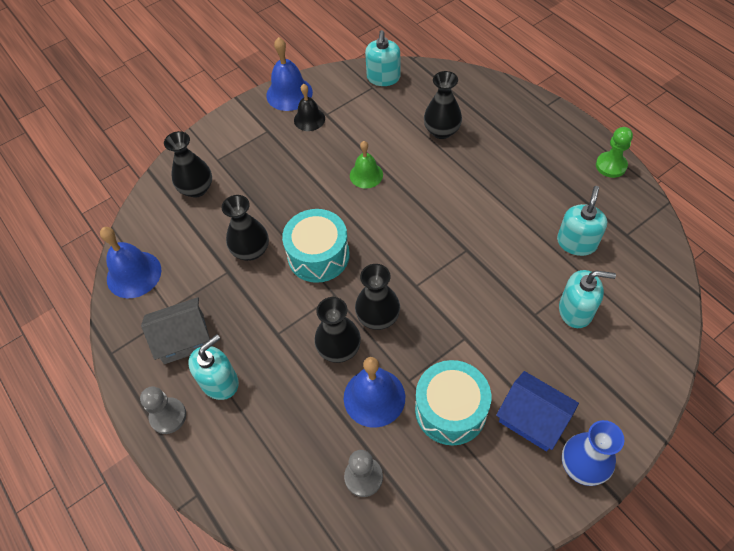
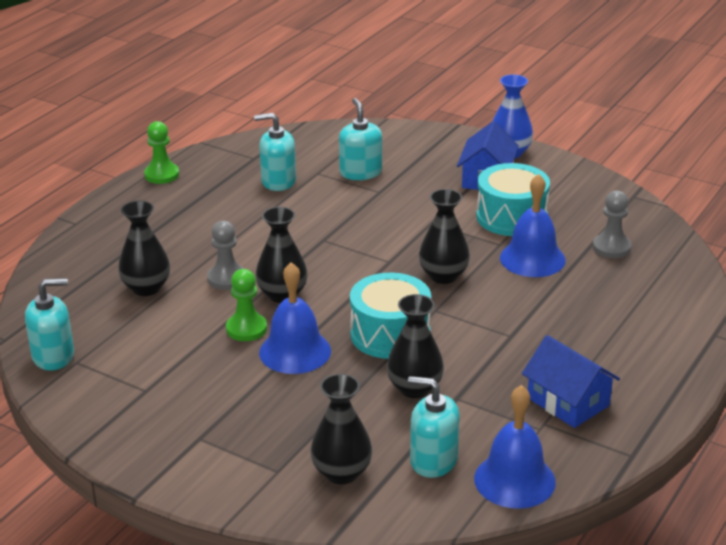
camera: 115 degrees left, 25 degrees down
grey pawn [140,386,186,434] -> grey pawn moved to [207,221,244,290]
grey house [141,297,210,364] -> blue house [522,335,620,428]
turquoise soap dispenser [188,334,239,400] -> turquoise soap dispenser moved to [408,376,460,478]
blue bell [266,37,313,111] -> blue bell moved to [259,262,331,374]
black bell [294,84,325,131] -> none
black vase [314,297,361,363] -> black vase moved to [256,207,308,303]
green bell [350,141,383,188] -> green pawn [226,269,267,341]

